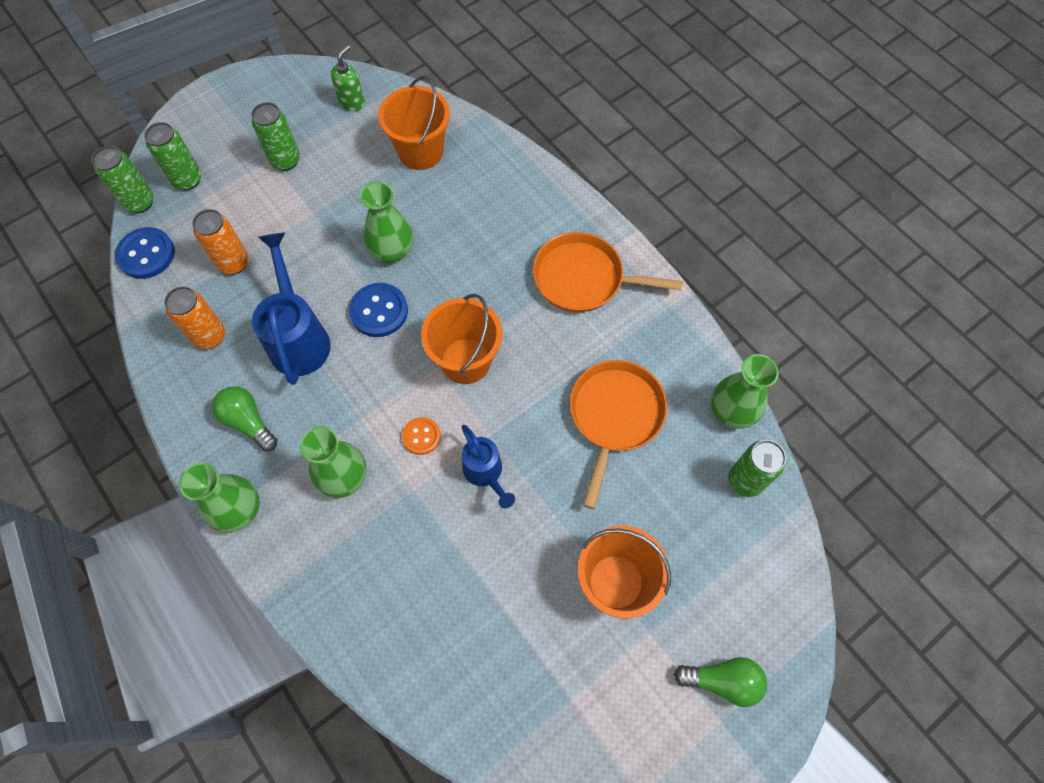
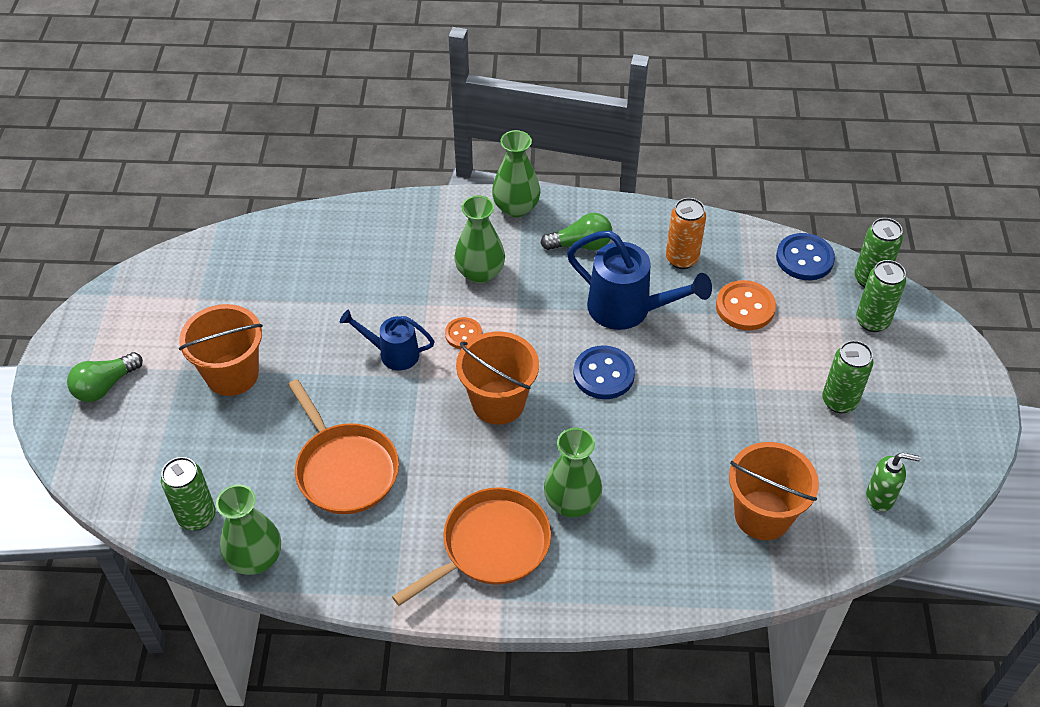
camera: 130 degrees right, 15 degrees down
orange can [192,209,248,274] -> orange button [716,280,776,330]
green soap dispenser [331,45,365,111] -> green soap dispenser turned 60 degrees counterclockwise [866,453,921,512]
green vase [360,182,413,263] -> green vase moved to [544,428,602,517]

